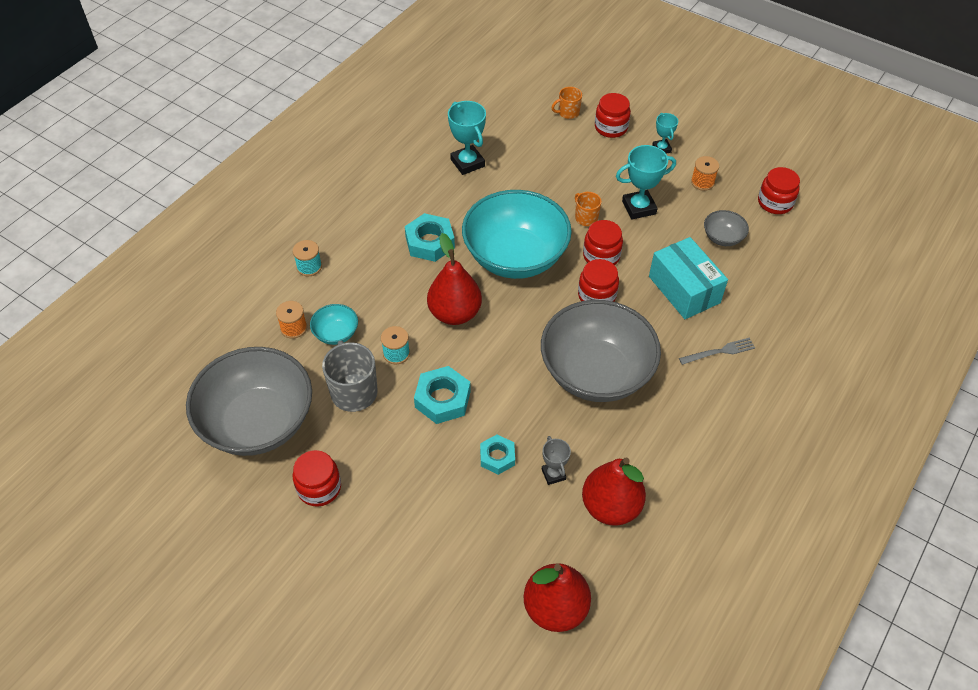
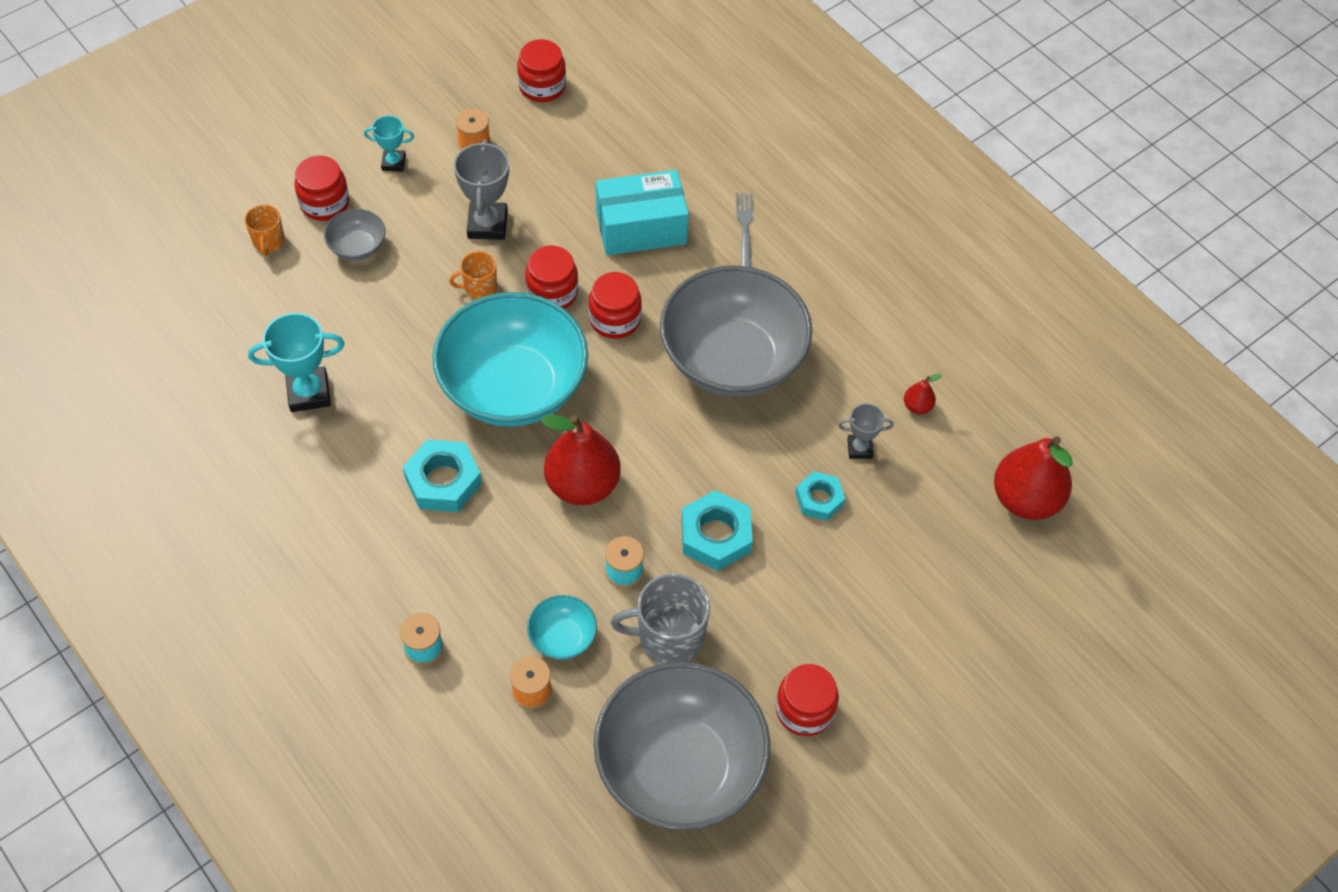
camera: 75 degrees left, 5 degrees up
red pear [582,457,646,525] -> red pear [904,374,942,414], size x0.43
turquoise trophy [616,145,676,219] -> grey trophy [454,140,509,240]
grey bowl [704,210,749,246] -> grey bowl moved to [324,209,386,261]

